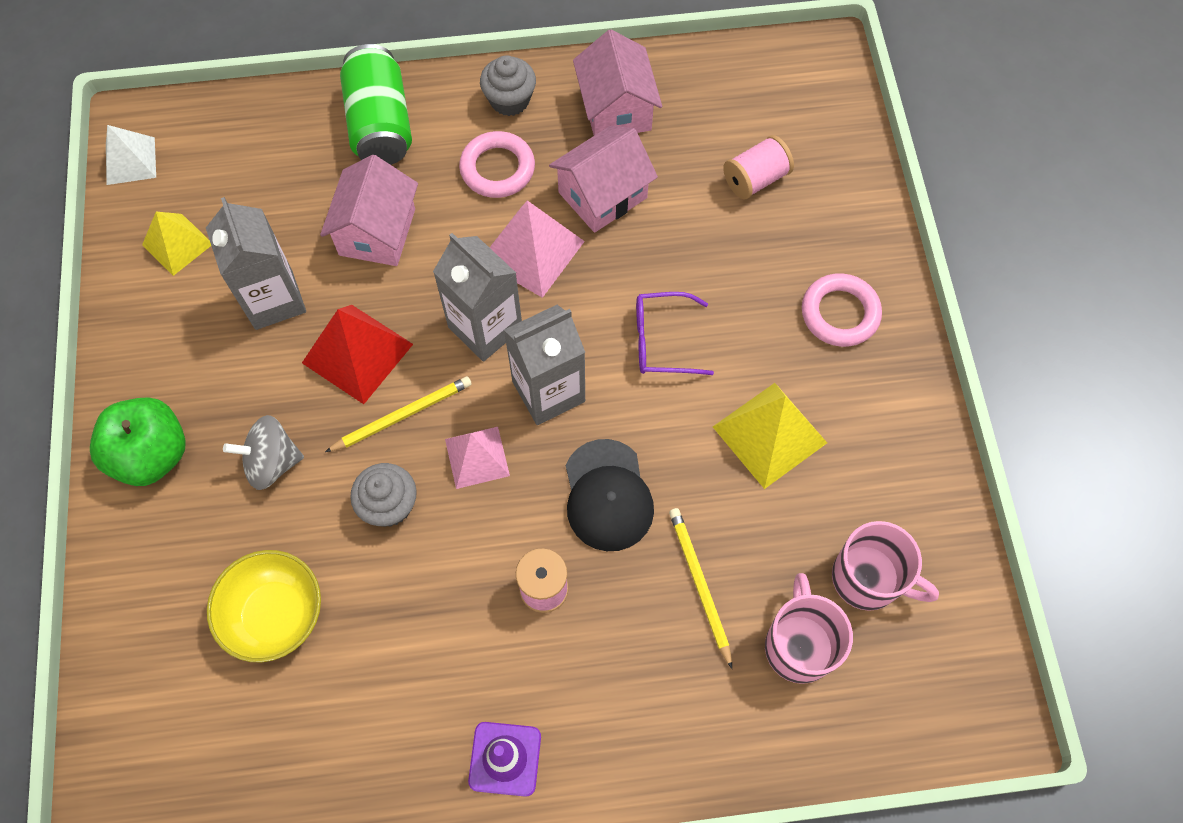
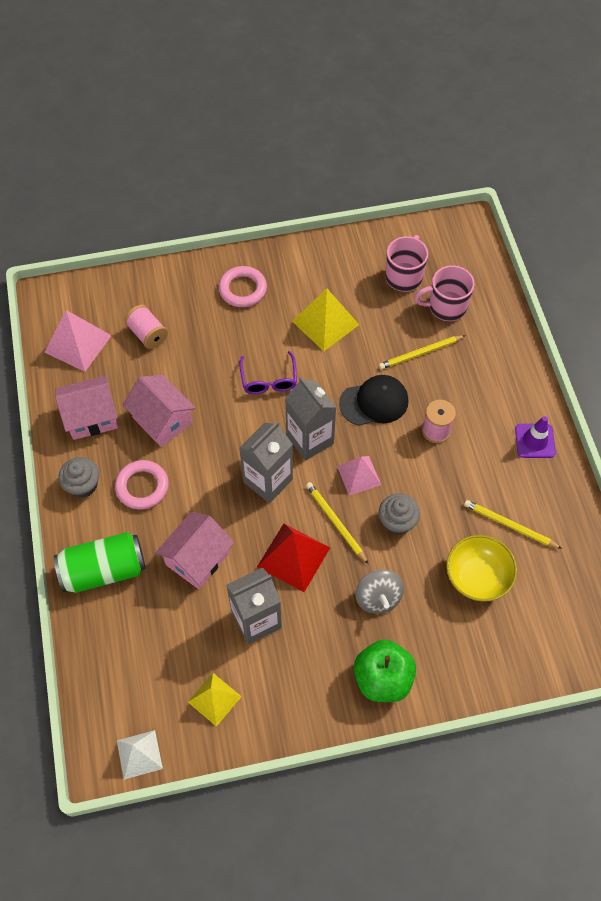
camera: 95 degrees left, 5 degrees down
pink house [320,155,418,266] -> pink house turned 60 degrees counterclockwise [156,512,234,589]
pink pyramid [489,200,585,298] -> pink pyramid moved to [44,310,112,372]
none -> yellow pencil [464,500,562,549]

